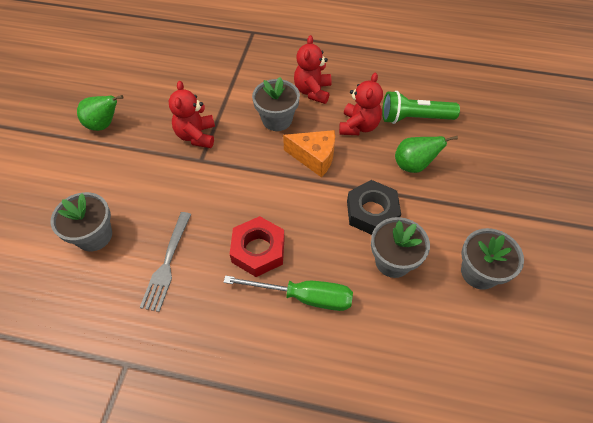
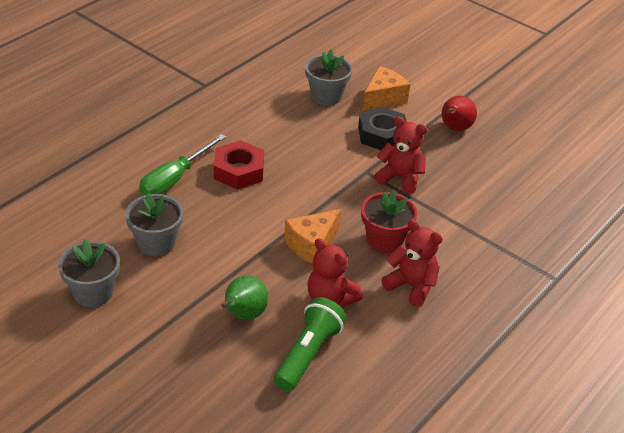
camera: 115 degrees right, 15 degrees down
green pear [77,95,123,131] -> red pear [441,96,477,131]
grey fork [140,212,191,312] -> none
grey flower pot [252,77,300,131] -> red flower pot [361,190,417,253]
black nut [347,180,401,235] -> black nut moved to [358,106,407,150]
none -> orange cheese [362,66,410,111]

